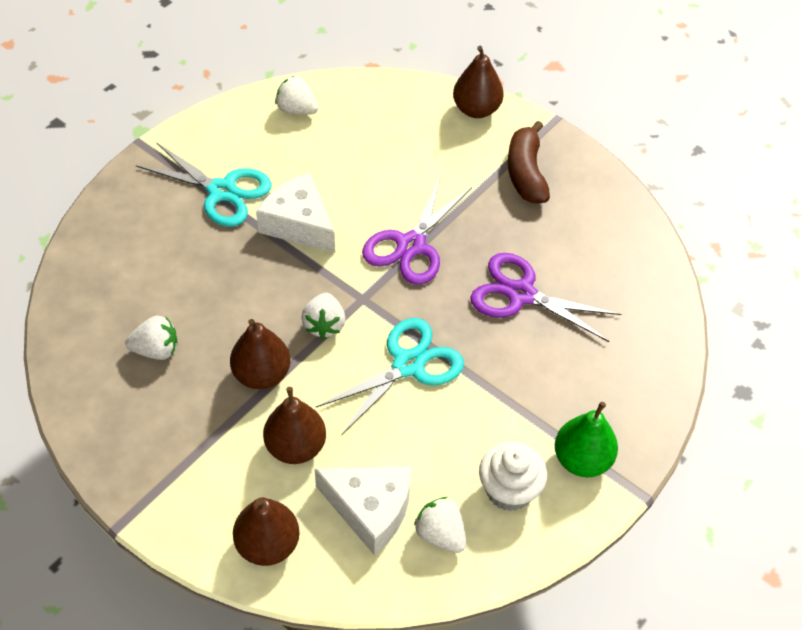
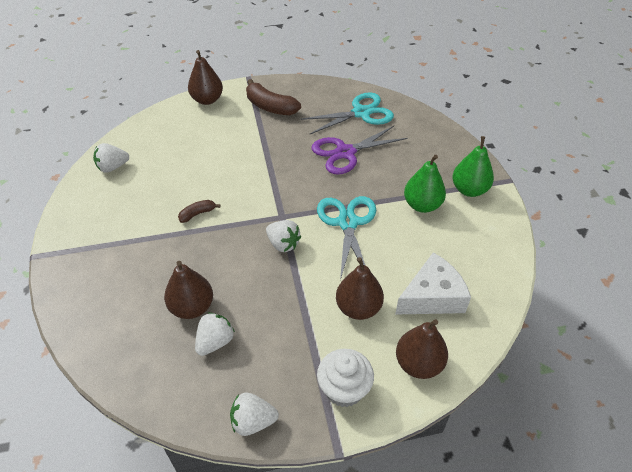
camera: 50 degrees left, 5 degrees down
turquoise scissors [136,142,272,227] -> turquoise scissors moved to [301,93,394,135]
brown pear [230,319,290,389] -> brown pear moved to [164,261,213,319]
white cheese [256,173,335,253] -> brown banana [178,200,221,223]
purple scissors [362,176,472,285] -> none
white strawberry [414,497,466,553] -> white strawberry moved to [230,392,279,436]
white cupcake [479,441,547,511] -> white cupcake moved to [317,349,374,407]
none -> green pear [404,155,446,213]

